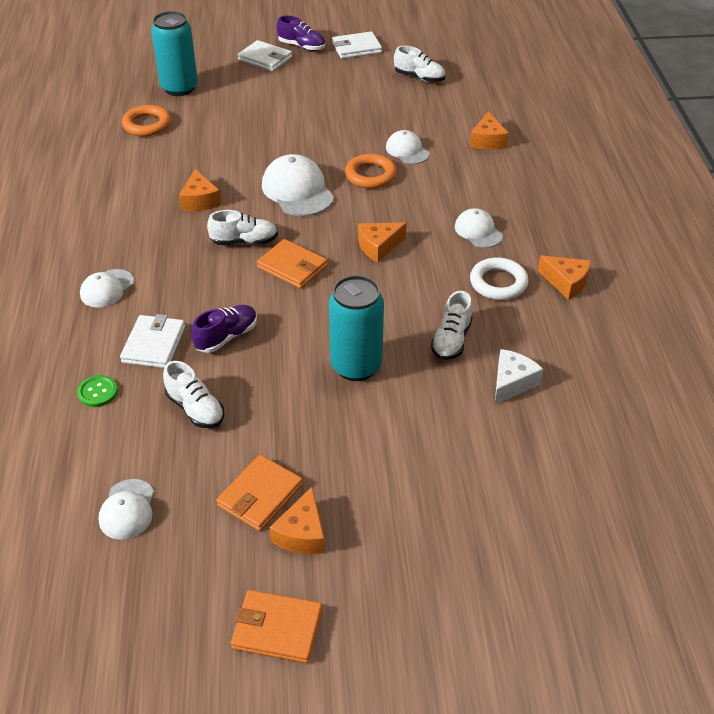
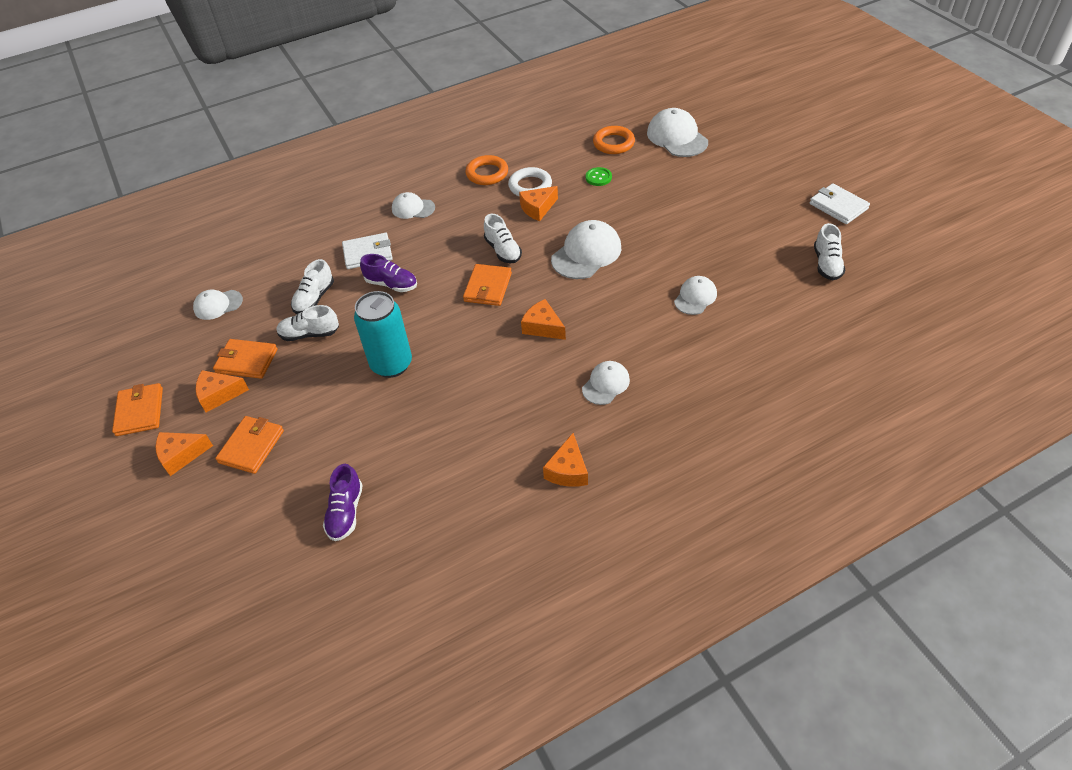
camera: 70 degrees right, 5 degrees up
green button [77,375,118,407] -> green button moved to [586,167,612,186]
turquoise can [151,11,198,96] -> white cap [647,108,708,157]
white wallet [238,40,292,71] -> none
purple shoe [277,16,325,51] -> purple shoe moved to [323,464,363,541]
orange ring [345,154,397,189] -> orange ring moved to [465,155,508,185]
white shoe [431,291,473,360] -> white shoe moved to [276,305,339,341]
orange cheese [470,111,509,150] -> orange cheese moved to [156,432,213,476]
white ring [470,258,529,300] -> white ring moved to [508,167,552,197]
white cheese [495,349,543,404] -> none
none -> orange wallet [215,416,284,474]

